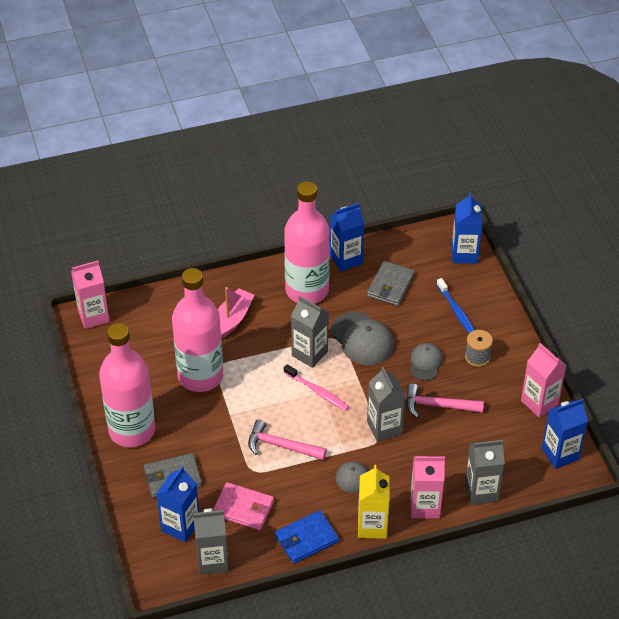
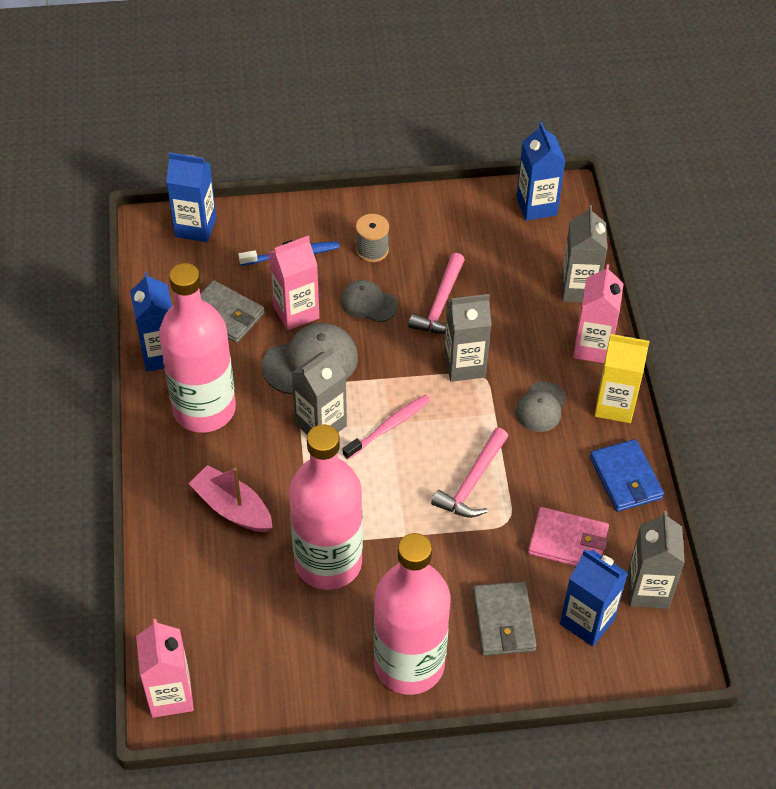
camera: 80 degrees left, 5 degrees up
pink wallet [213,482,274,530] -> pink wallet turned 75 degrees clockwise [528,507,609,566]
pink carton [521,343,567,417] -> pink carton moved to [269,236,319,330]

